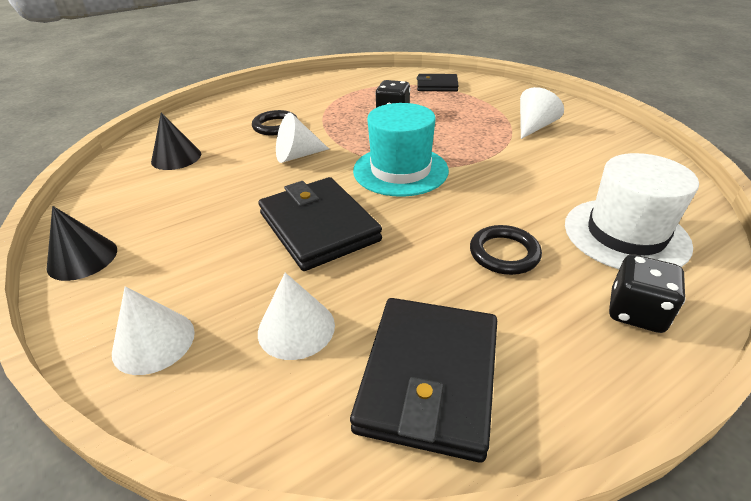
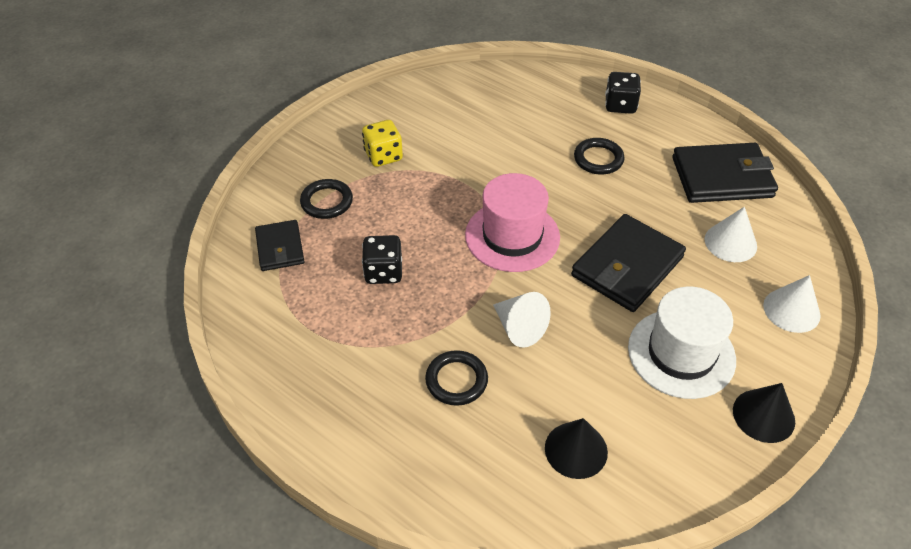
camera: 110 degrees left, 10 degrees up
turquoise hat [353,103,449,197] -> pink hat [465,173,560,272]
white cone [520,87,564,139] -> yellow dice [362,120,403,167]
white hat [565,153,699,269] -> white hat moved to [628,286,736,399]
none -> black ring [300,179,353,219]

